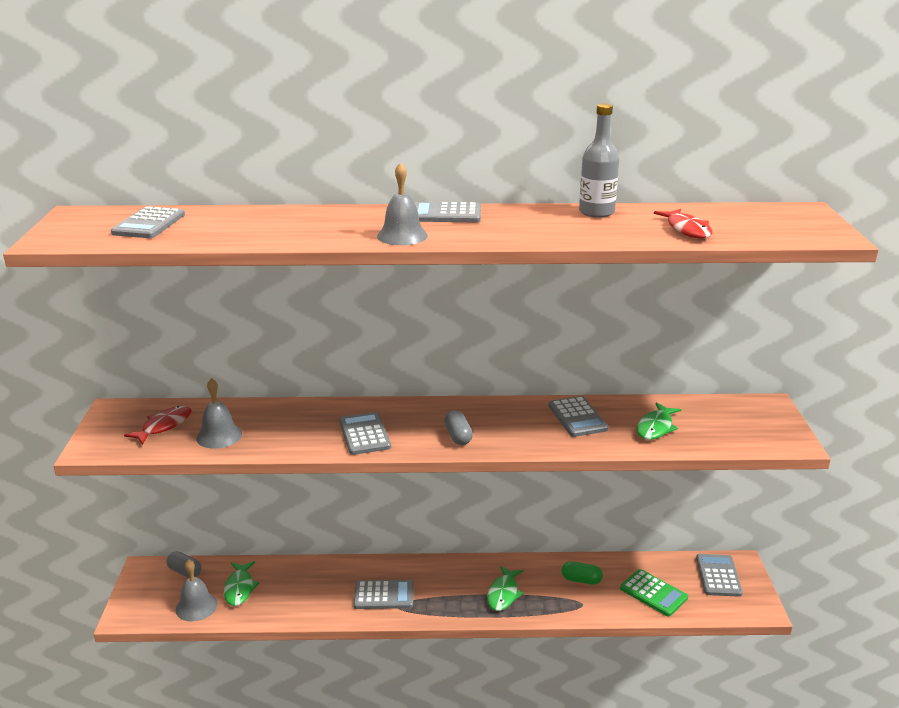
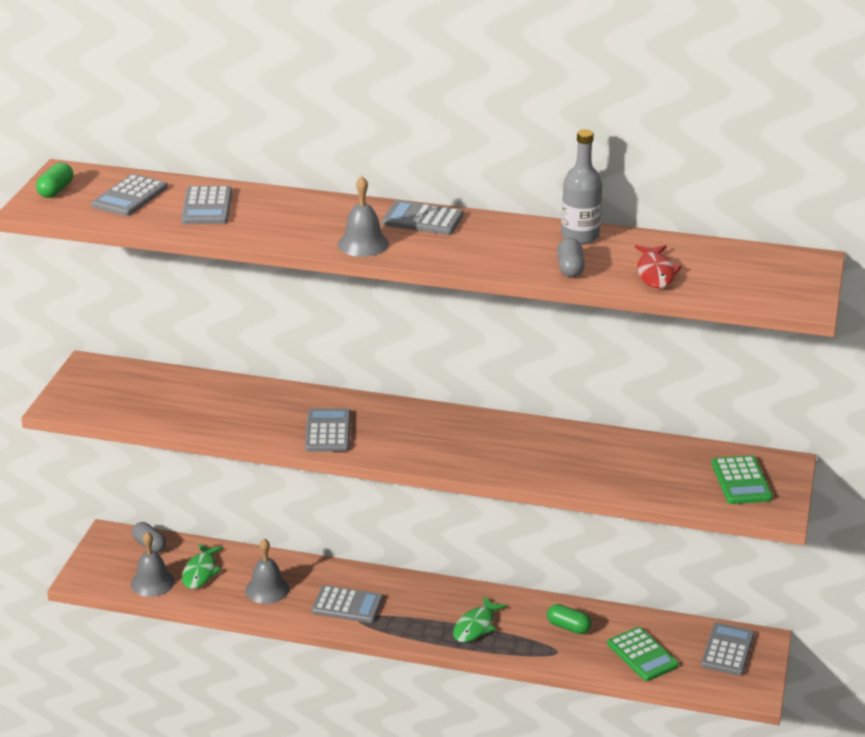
camera: 15 degrees right, 5 degrees up
red fish [124,406,192,445] -> none
grey bell [196,378,242,449] -> grey bell moved to [245,539,289,604]
grey capsule [444,410,473,445] -> grey capsule moved to [557,238,585,277]
grey calculator [548,396,609,437] -> grey calculator moved to [181,186,232,224]
green fish [637,402,681,440] -> none
none -> green capsule [36,163,73,198]
none -> green calculator [712,455,773,504]

